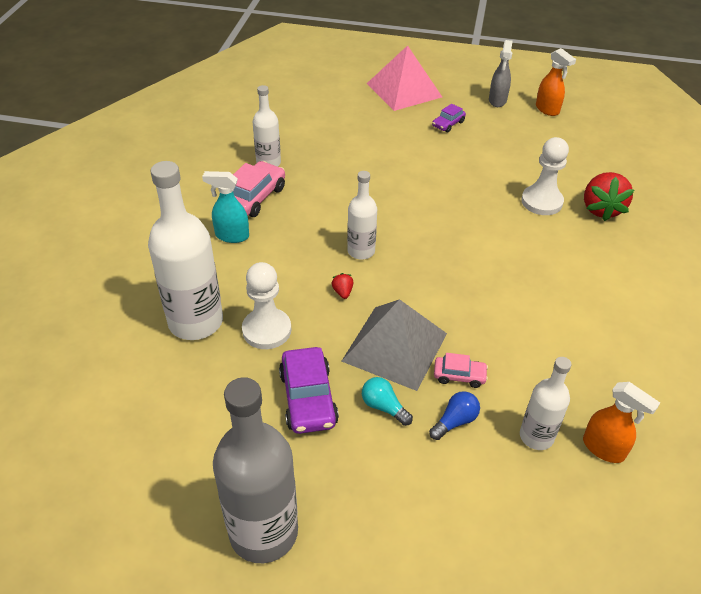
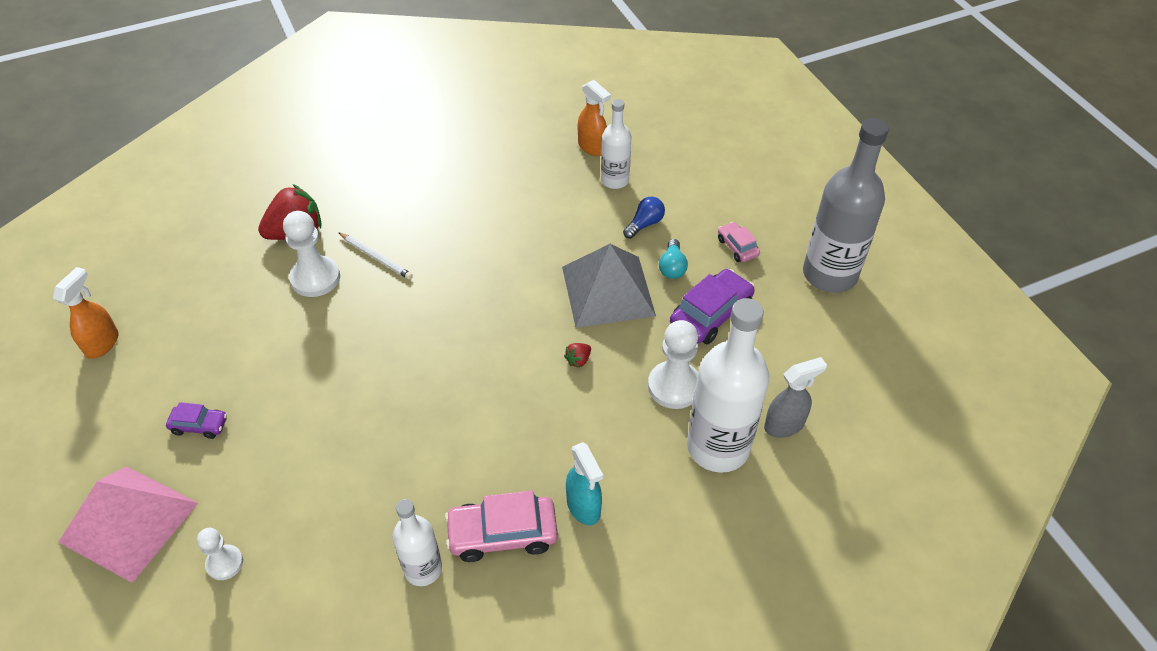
camera: 125 degrees left, 5 degrees up
white bottle [347,171,377,260] -> none
blue light bulb [429,391,480,440] -> blue light bulb turned 120 degrees clockwise [623,196,665,239]
pink car [434,353,488,388] -> pink car moved to [718,222,760,262]
grey spray bottle [489,40,513,107] -> grey spray bottle moved to [764,357,827,438]
orange spray bottle [583,382,660,463] -> orange spray bottle turned 135 degrees clockwise [578,80,611,156]
none -> white pawn [197,528,243,580]
none -> white pencil [338,232,413,280]

